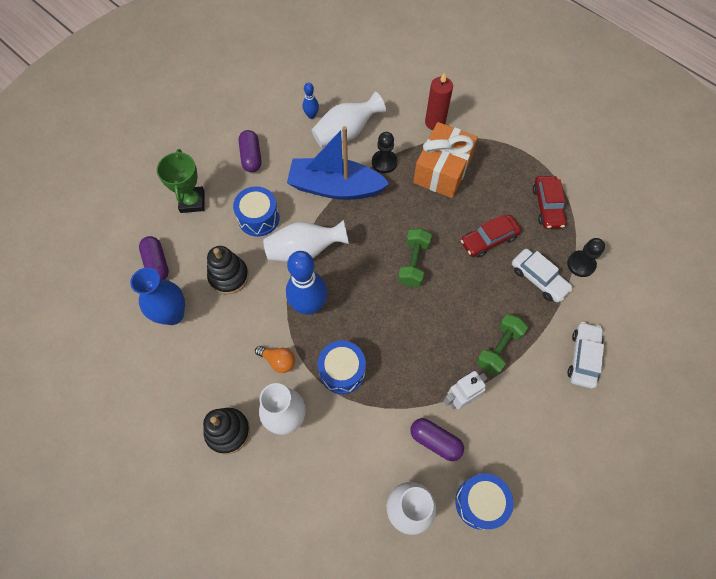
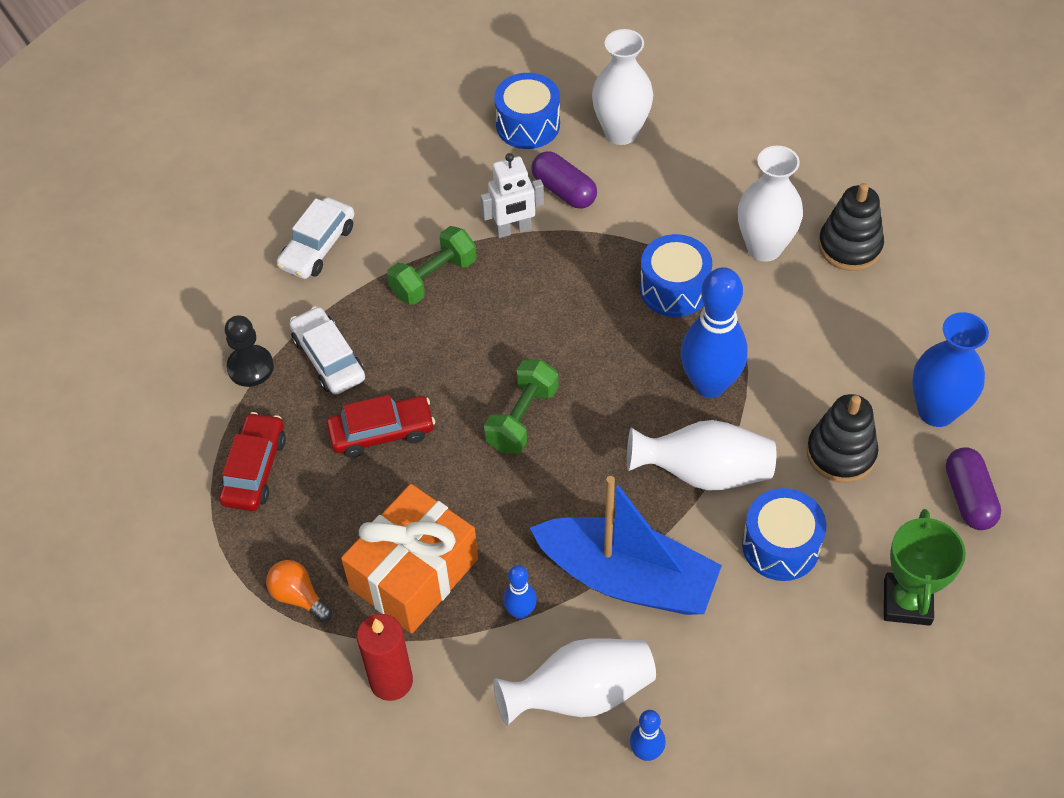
camera: 165 degrees left, 10 degrees down
purple capsule [239,130,261,172] -> none
orange light bulb [255,346,295,373] -> orange light bulb moved to [266,560,332,622]
black pawn [372,132,397,173] -> blue bowling pin [503,565,537,619]

